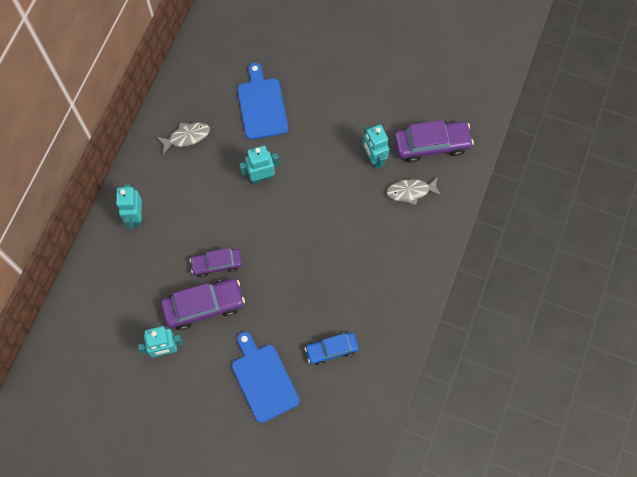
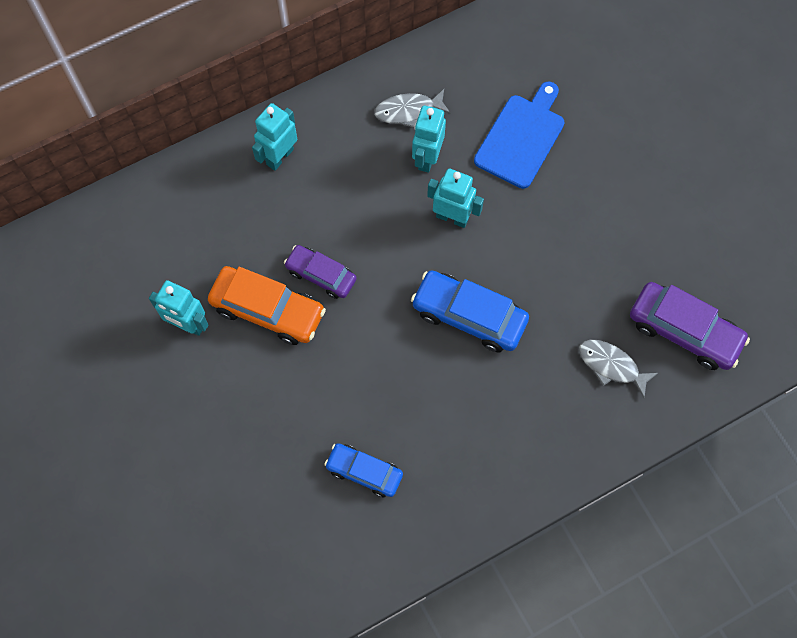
camera: 40 degrees right, 0 degrees up
grey fish [157,123,210,154] -> grey fish turned 150 degrees clockwise [374,89,451,128]
purple car [161,279,245,330] -> orange car [208,266,326,345]
blue cutting board [232,332,300,423] -> none
turquoise robot [363,125,389,169] -> turquoise robot moved to [412,105,446,173]
none -> blue car [411,270,529,352]

